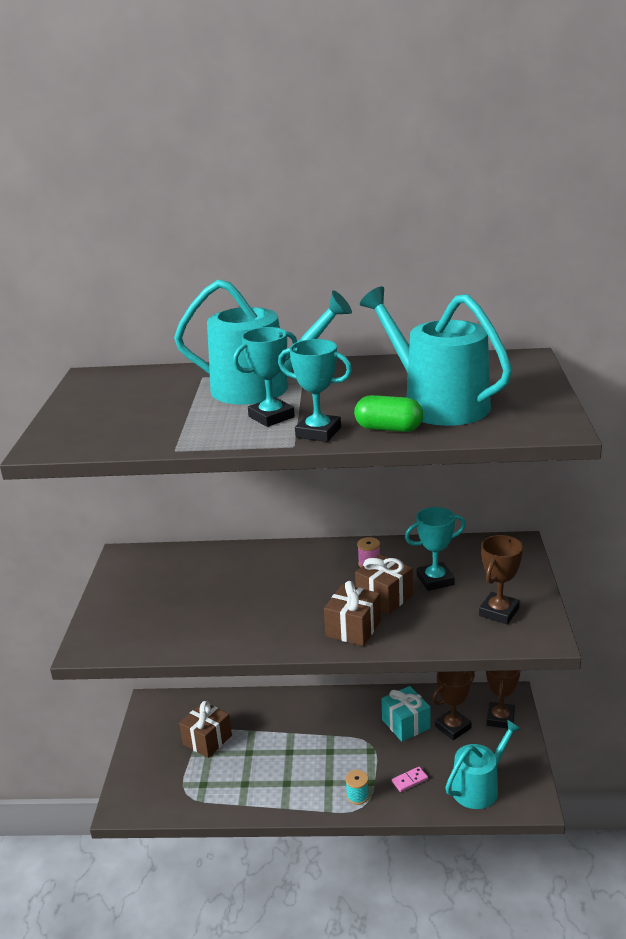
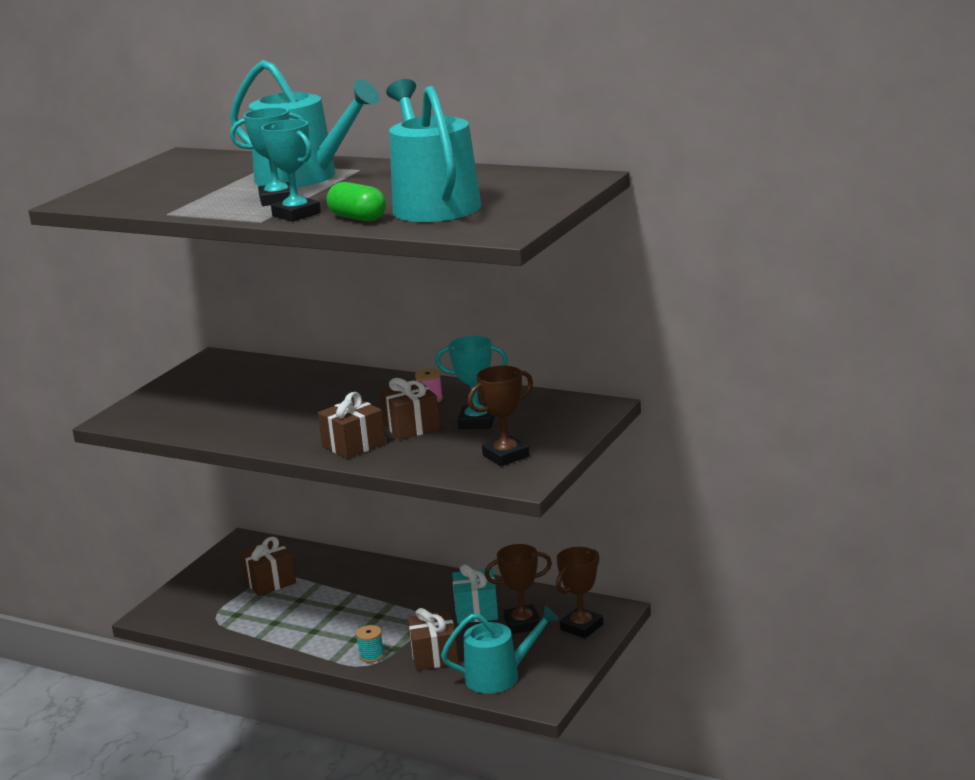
camera: 25 degrees right, 5 degrees down
pink domino [392,767,428,792] -> brown gift [408,608,459,671]

